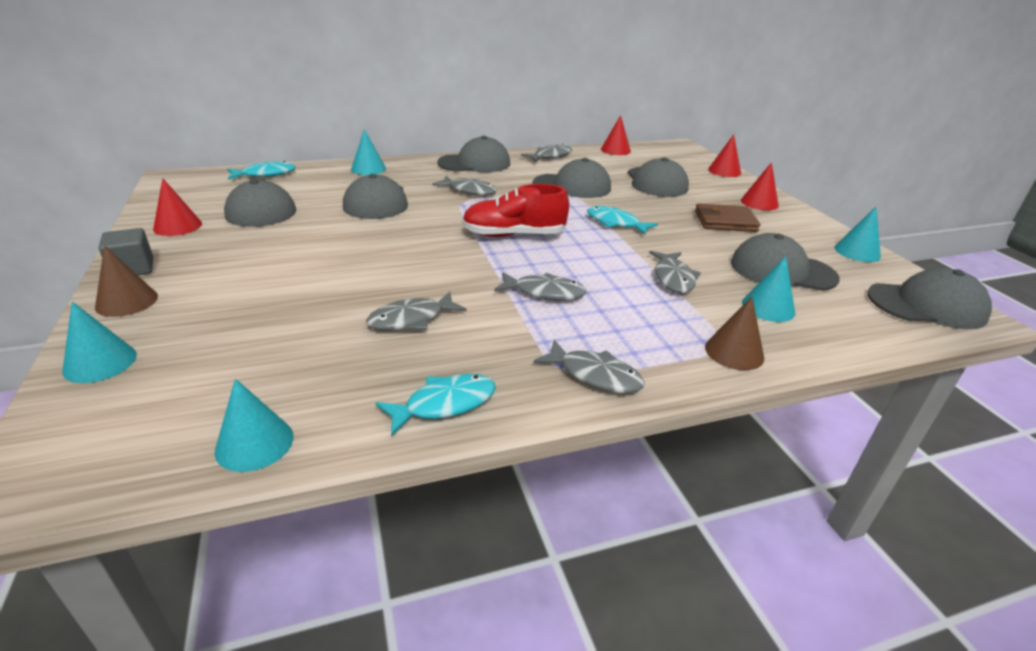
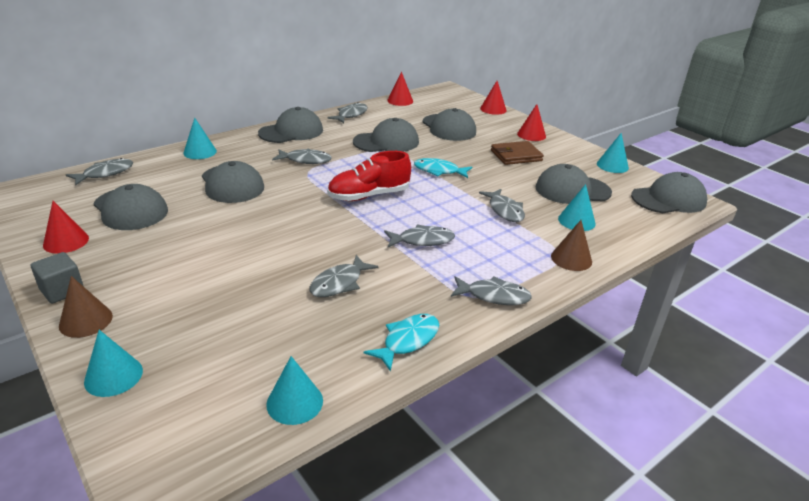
camera: 20 degrees left, 0 degrees up
turquoise fish [227,161,296,180] -> grey fish [66,158,133,185]

